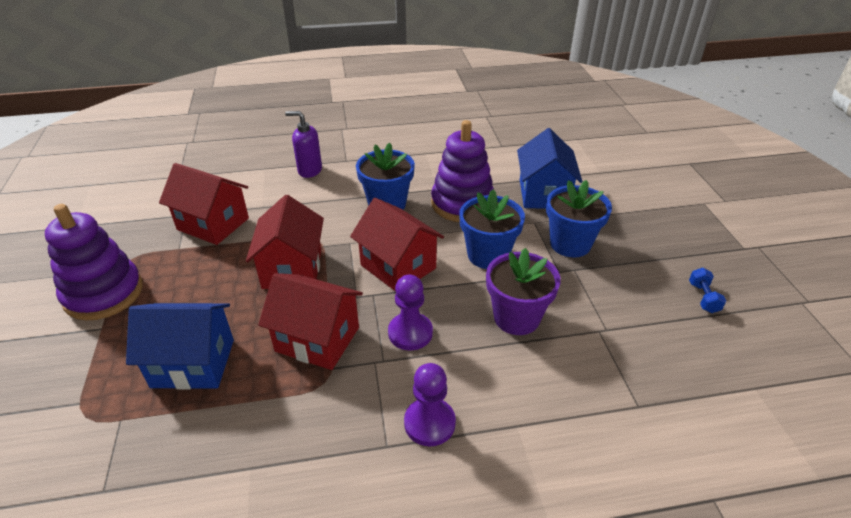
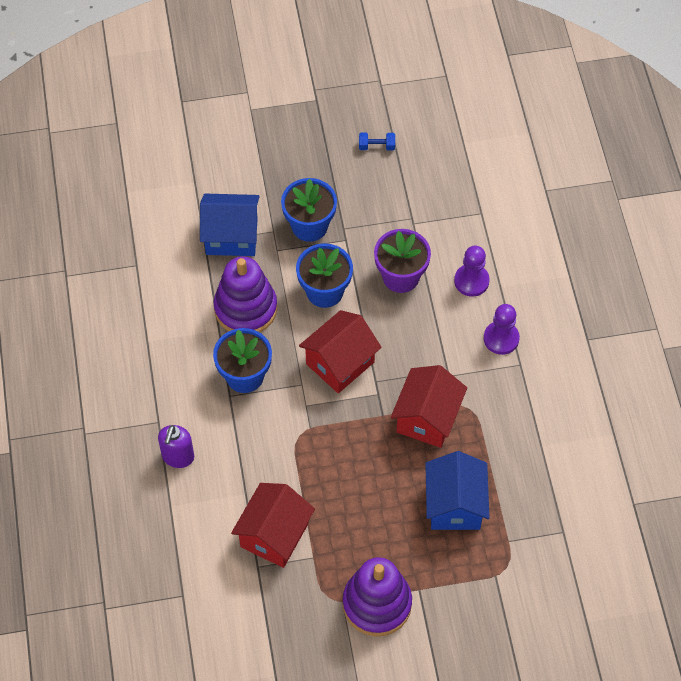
camera: 90 degrees left, 20 degrees up
red house [246,195,324,289] -> none
purple pawn [388,275,433,350] -> purple pawn moved to [454,246,489,297]

